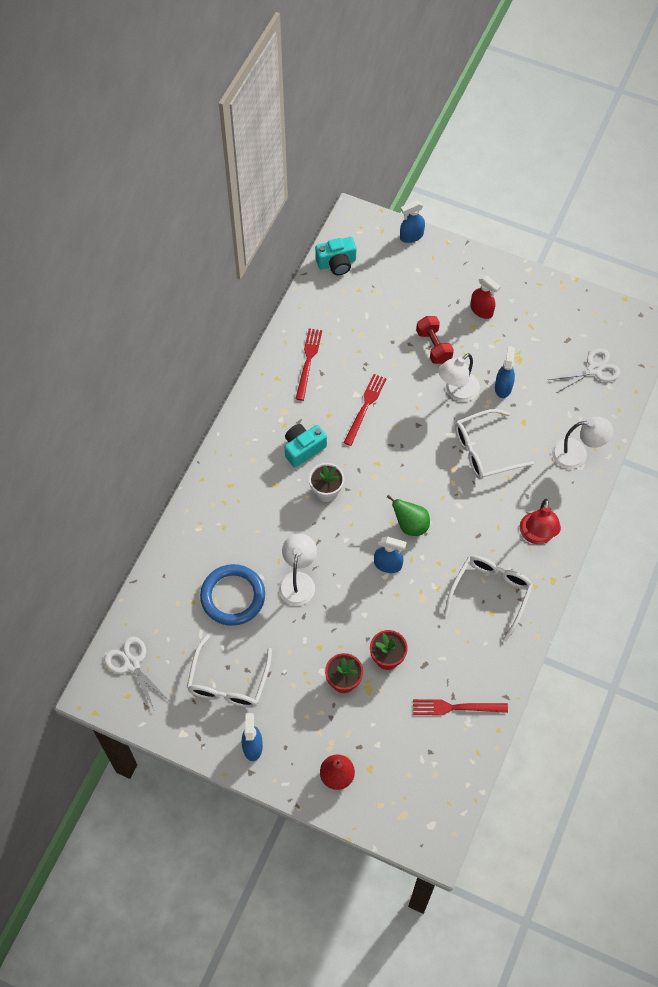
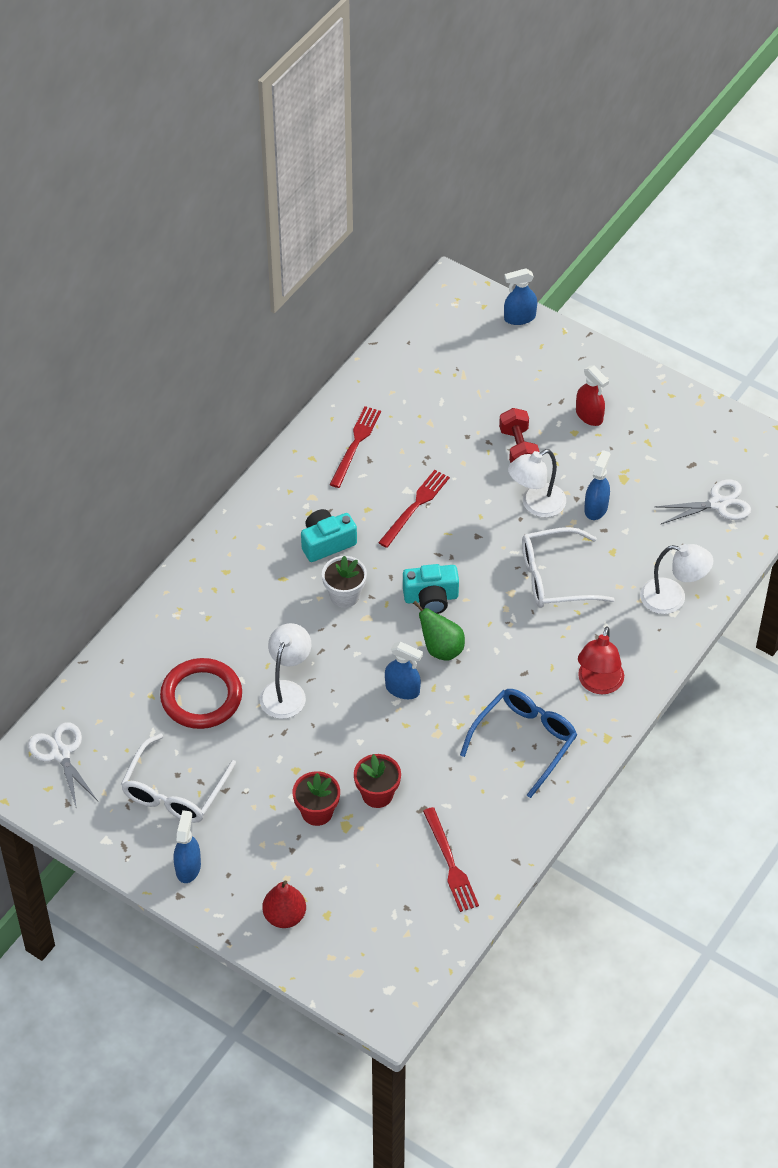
camera: 10 degrees right, 10 degrees down
blue ring [200,564,265,626] -> red ring [160,658,242,729]
turquoise camera [315,237,357,275] -> turquoise camera moved to [403,564,459,614]
red fork [413,699,508,715] -> red fork turned 120 degrees counterclockwise [423,807,479,912]
white glasses [444,555,533,642] -> blue glasses [460,689,577,798]

